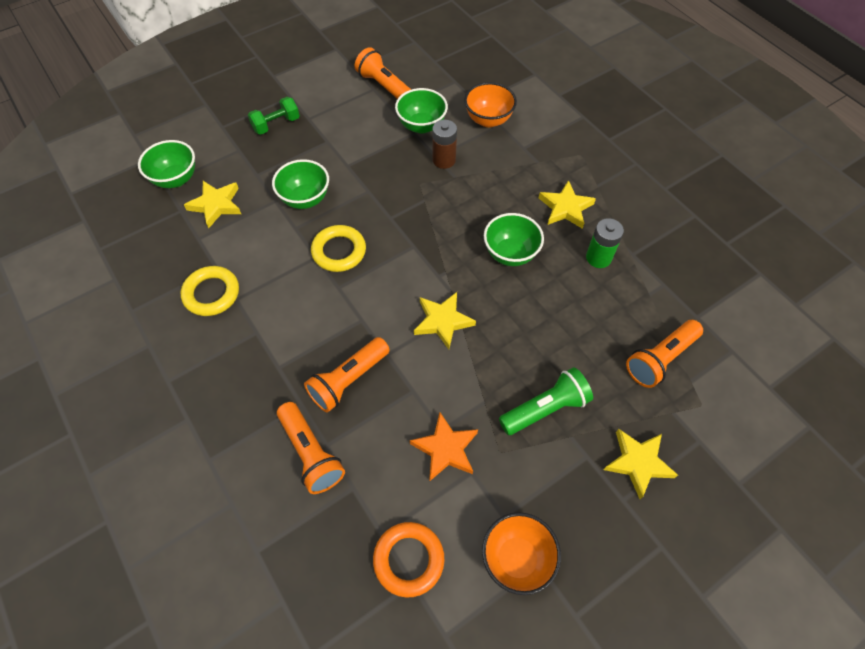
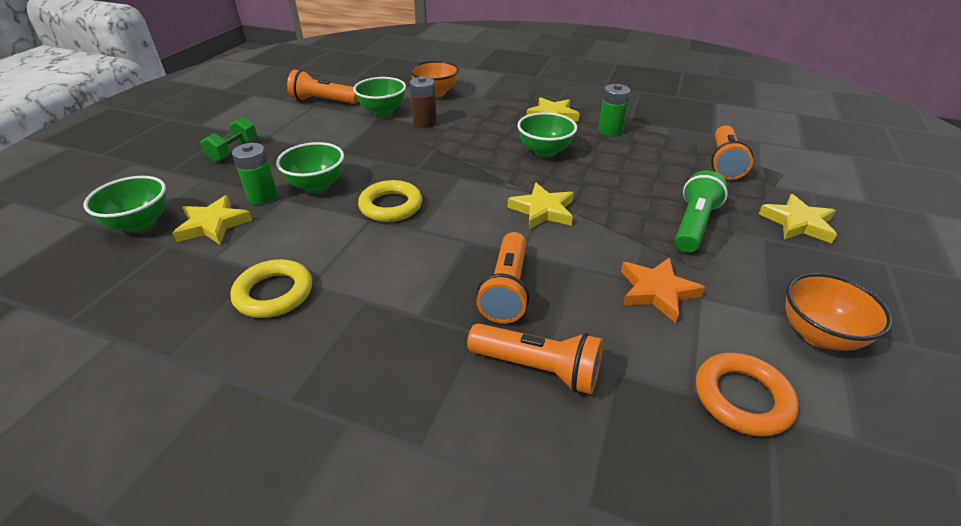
camera: 35 degrees left, 20 degrees down
none -> green battery [232,143,278,205]

